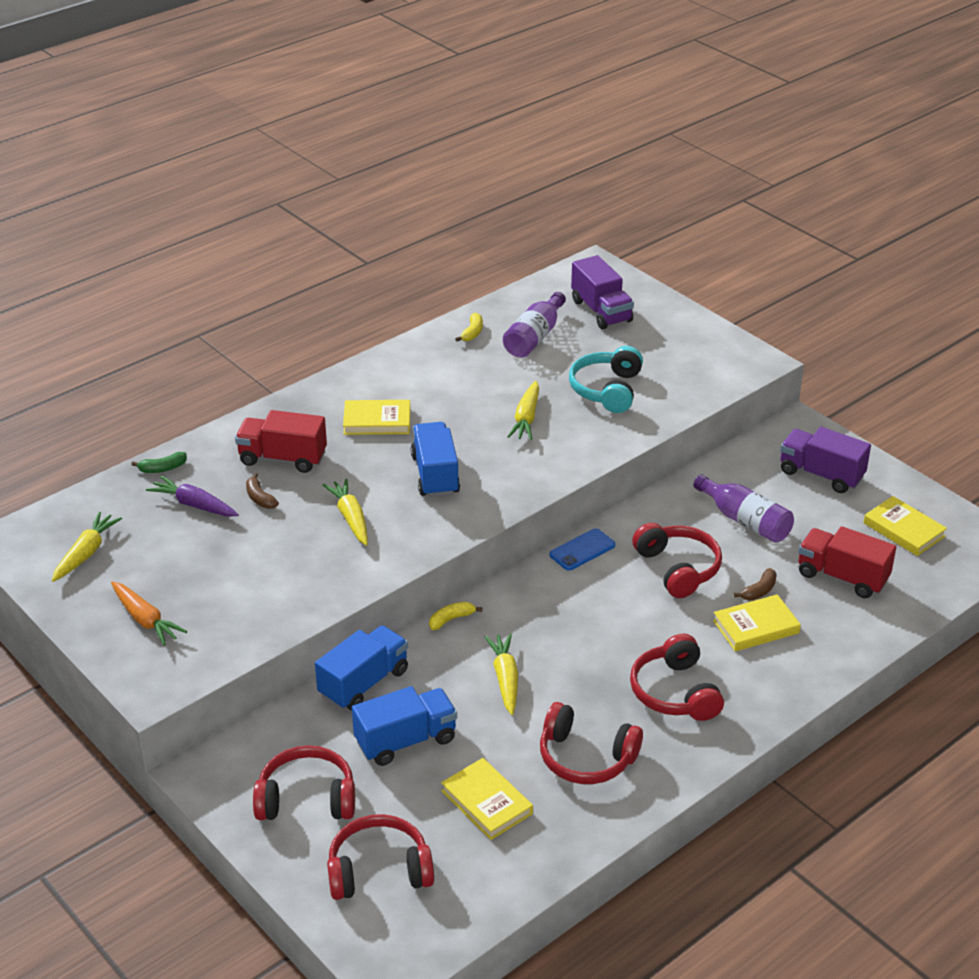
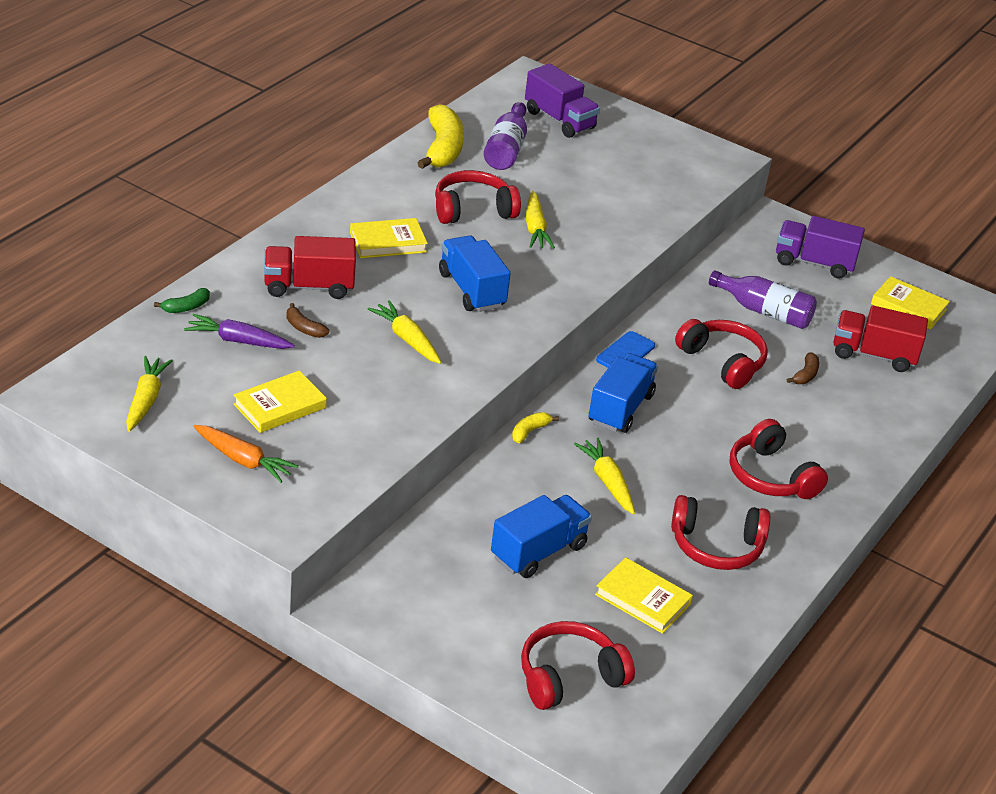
camera: 20 degrees left, 0 degrees up
red headphones [253,745,355,820] -> red headphones moved to [435,170,521,224]
blue truck [315,625,408,711] -> blue truck moved to [589,353,658,433]
yellow banana [455,313,483,341] -> yellow banana [417,104,464,169], size x2.14
turquoise headphones [569,346,643,413] -> none
yellow book [713,594,801,652] -> yellow book moved to [233,371,327,433]

